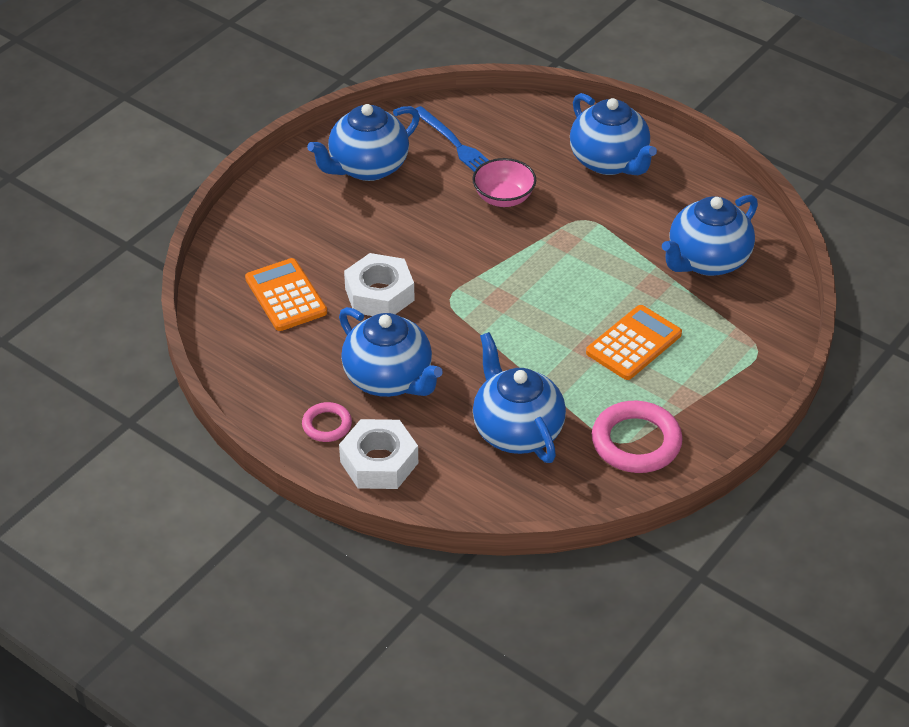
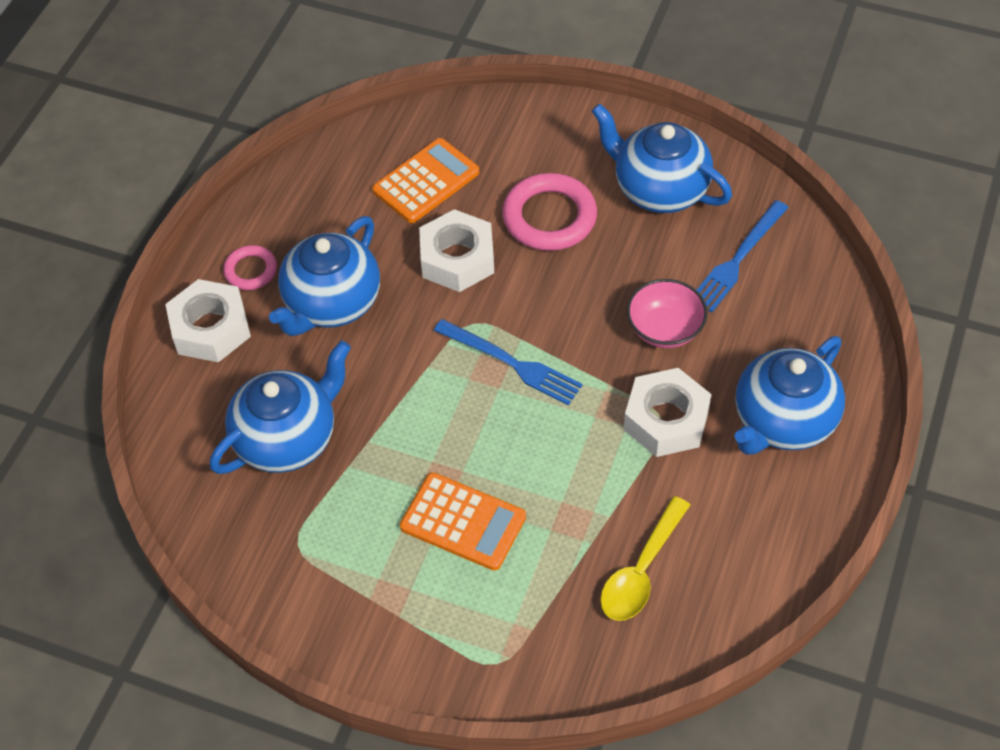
camera: 75 degrees right, 10 degrees up
pink ring [592,401,683,473] -> pink ring moved to [502,173,597,251]
blue teapot [662,195,758,276] -> yellow spoon [600,496,690,621]
none -> blue fork [434,319,583,406]
none -> white nut [624,368,711,457]

